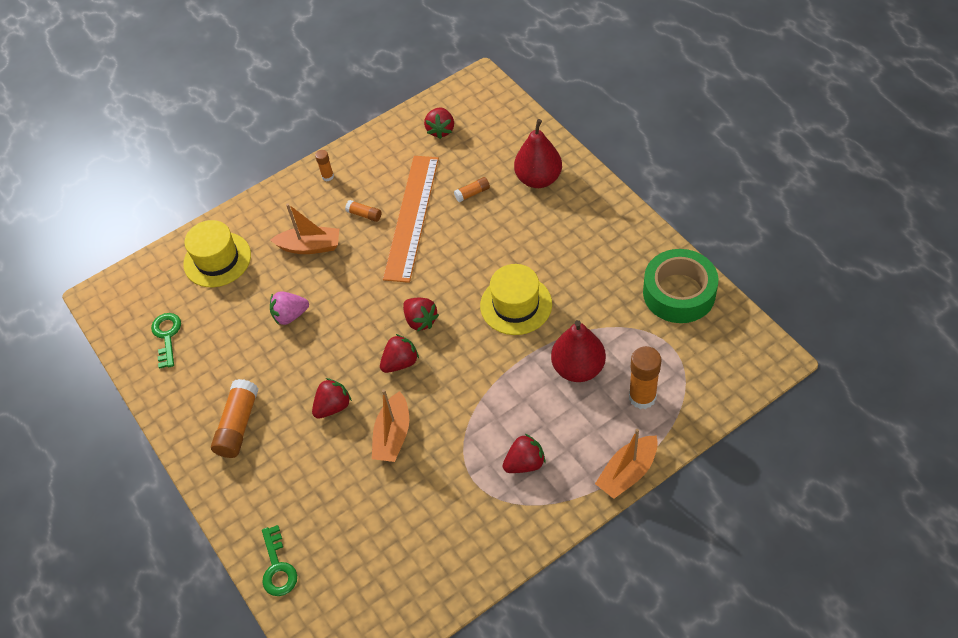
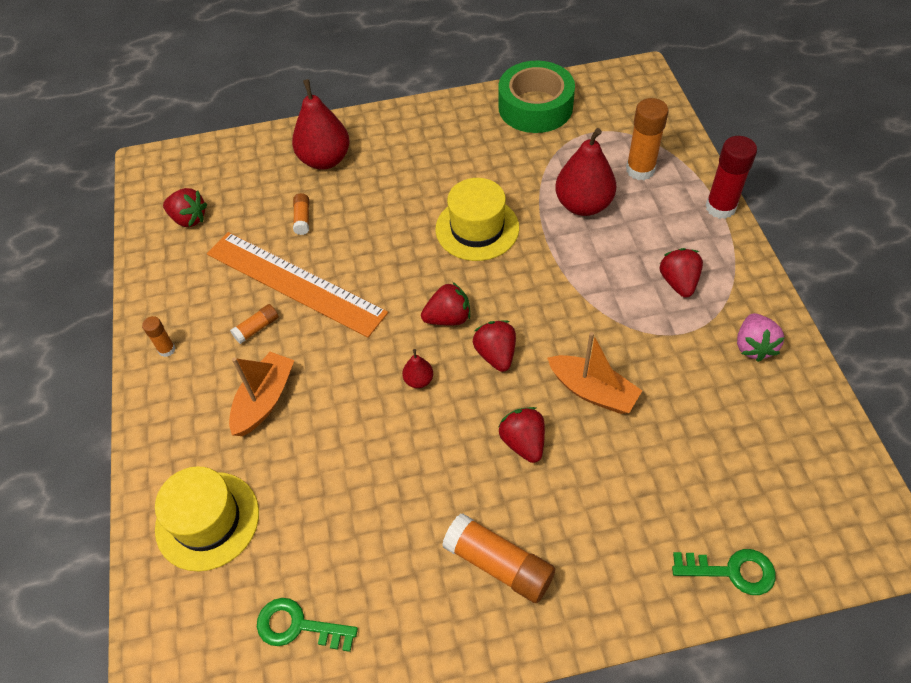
camera: 70 degrees left, 0 degrees up
pink strawberry [270,291,309,325] -> pink strawberry moved to [737,313,785,362]
orange boat [595,429,658,499] -> red glue stick [705,136,757,219]
none -> red pear [402,349,433,388]

